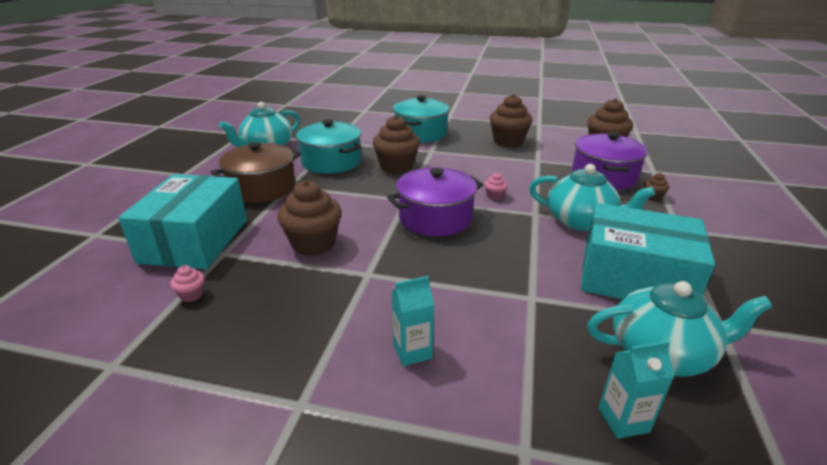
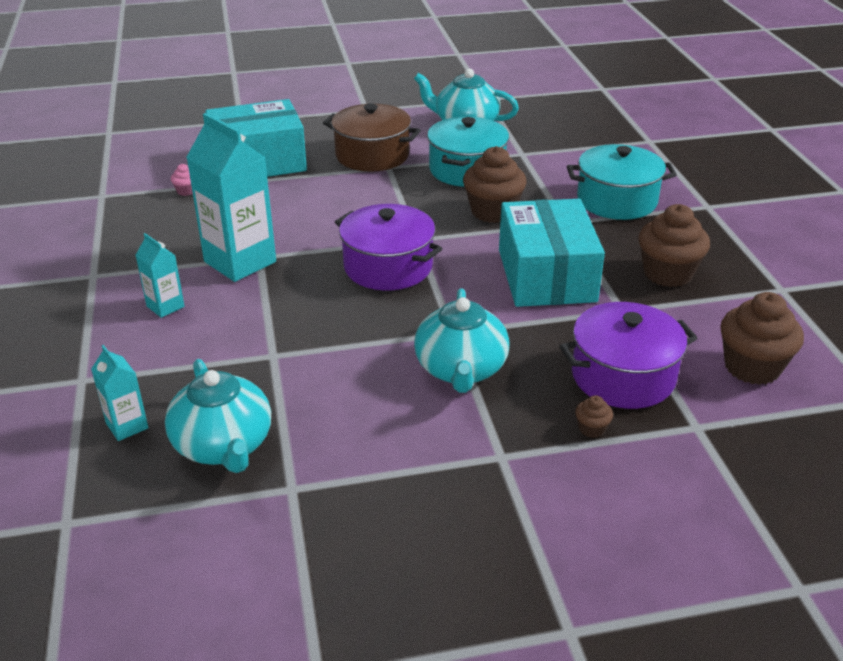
camera: 65 degrees right, 5 degrees up
brown cupcake [277,180,342,256] -> none
pink cupcake [485,172,508,200] -> none
turquoise box [581,203,715,299] -> turquoise box moved to [499,199,605,307]
none -> turquoise carton [186,113,276,282]

